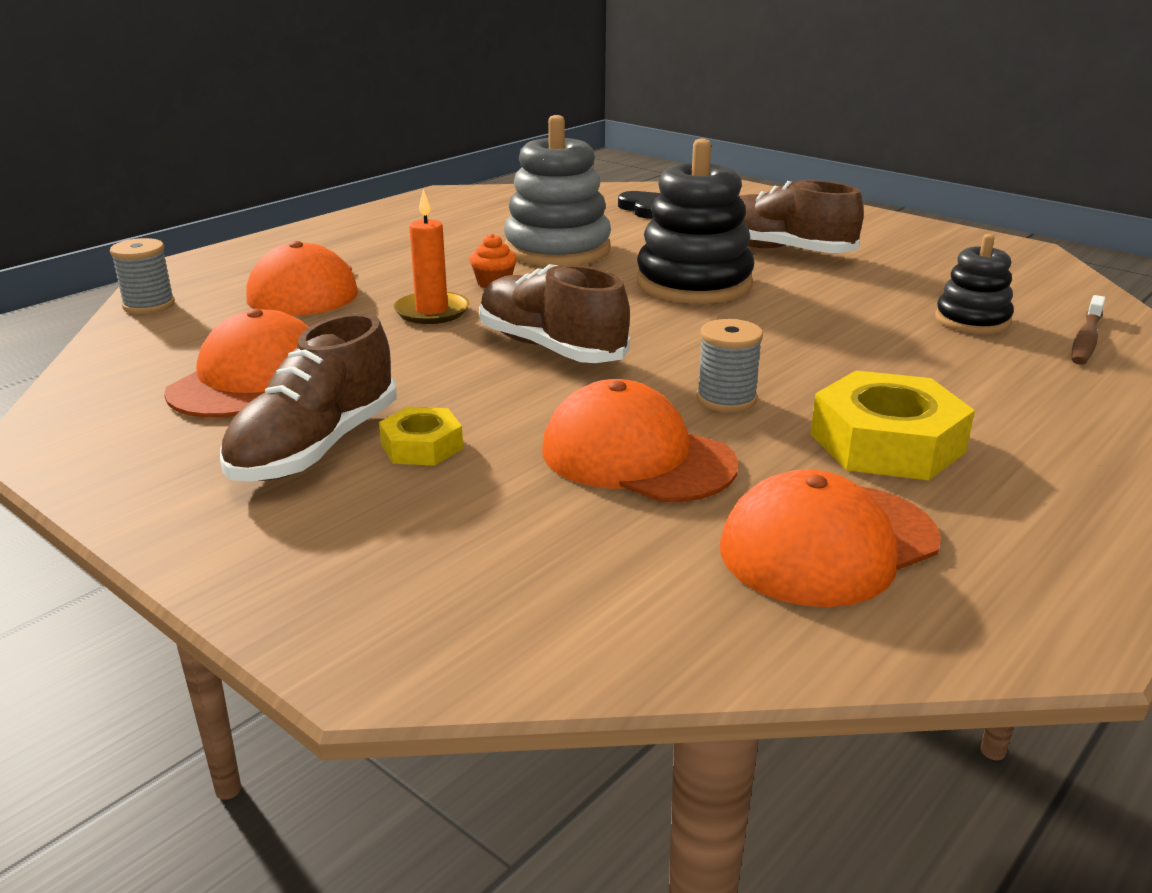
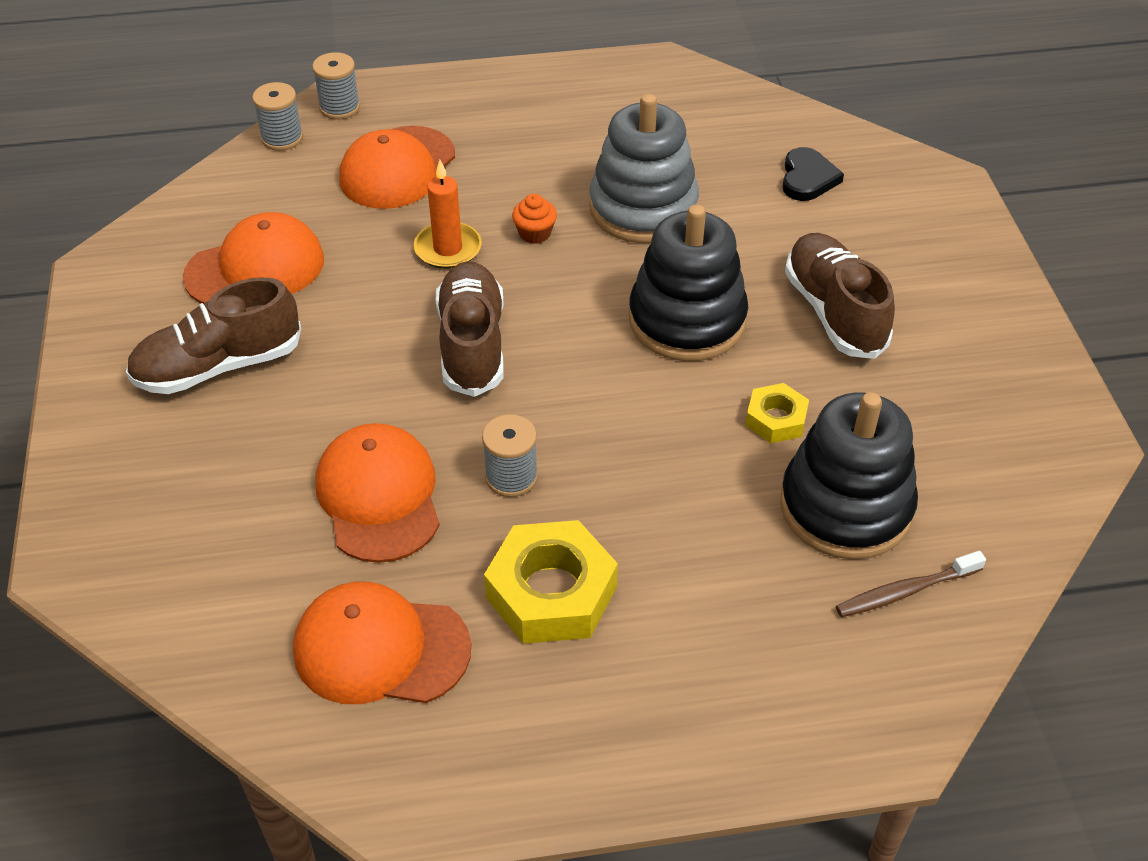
camera: 40 degrees right, 20 degrees up
yellow nut [379,407,463,466] -> yellow nut moved to [745,383,809,443]
black stacking toy [935,234,1014,334] -> black stacking toy [780,392,918,560], size x1.74
none -> grey spool [312,52,360,119]

